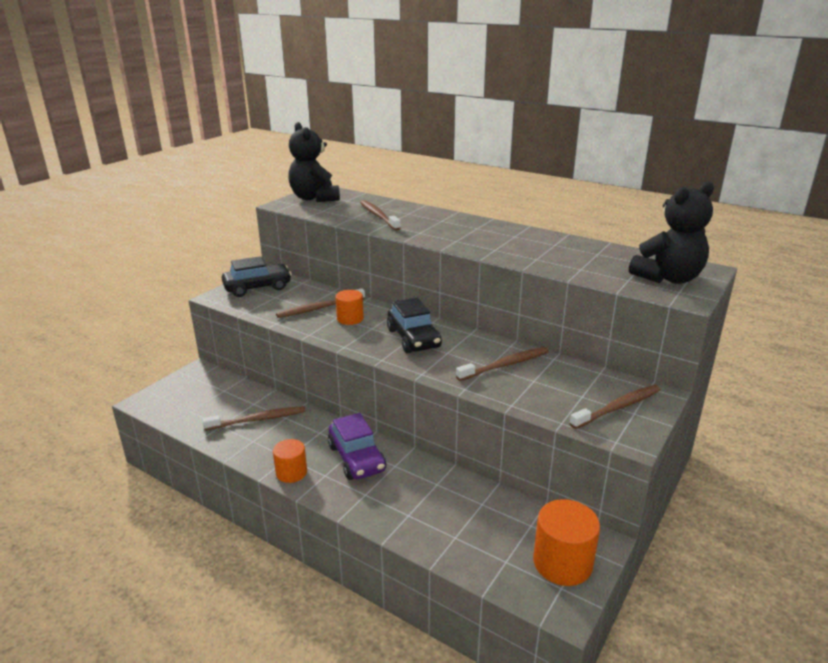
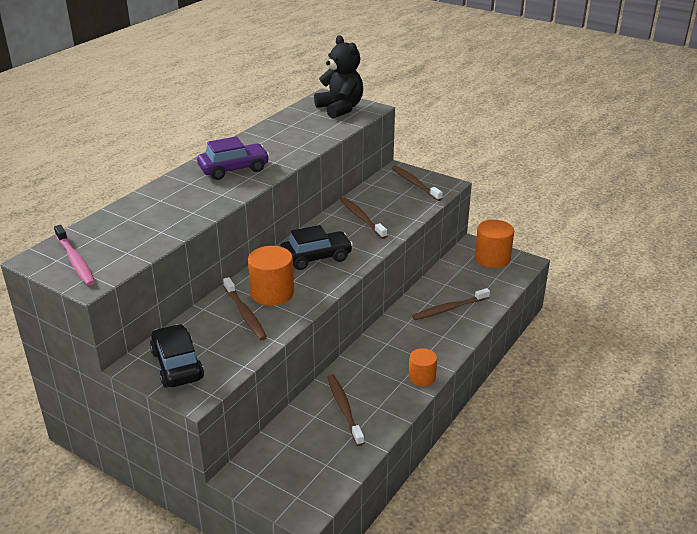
camera: 90 degrees left, 5 degrees up
black teddy bear [288,122,340,202] -> pink toothbrush [54,225,95,286]
purple car [328,413,386,480] -> purple car moved to [197,136,270,180]
orange cylinder [335,290,364,325] -> orange cylinder [248,246,294,306], size x1.60
brown toothbrush [360,200,401,231] -> brown toothbrush moved to [412,288,490,320]

